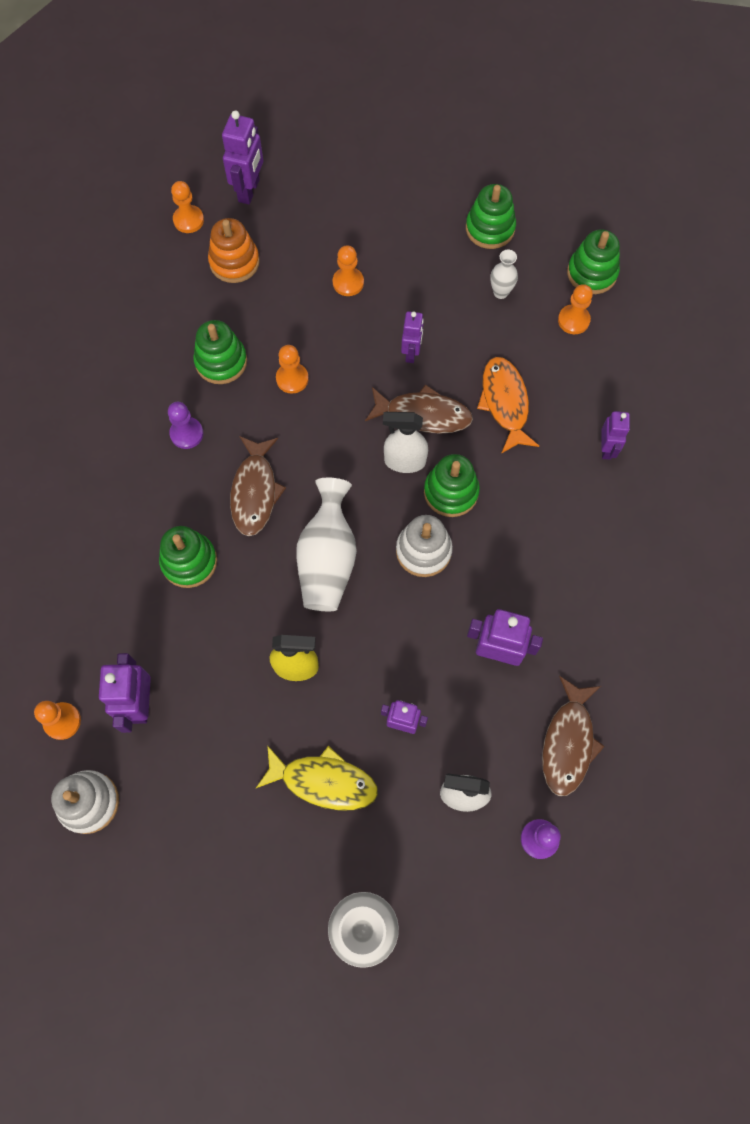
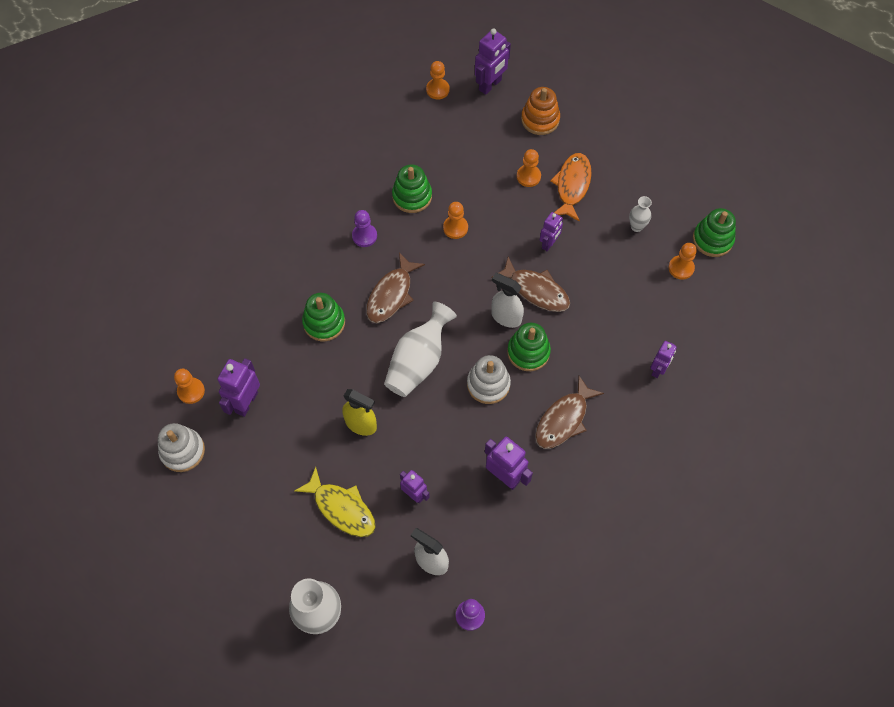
camera: 25 degrees right, 5 degrees down
orange stacking toy [208,218,260,283] -> orange stacking toy moved to [521,87,560,135]
green stacking toy [466,184,516,249] -> none
orange fish [477,357,539,454] -> orange fish moved to [550,153,592,222]
brown fish [542,676,605,796] -> brown fish moved to [535,376,604,449]

